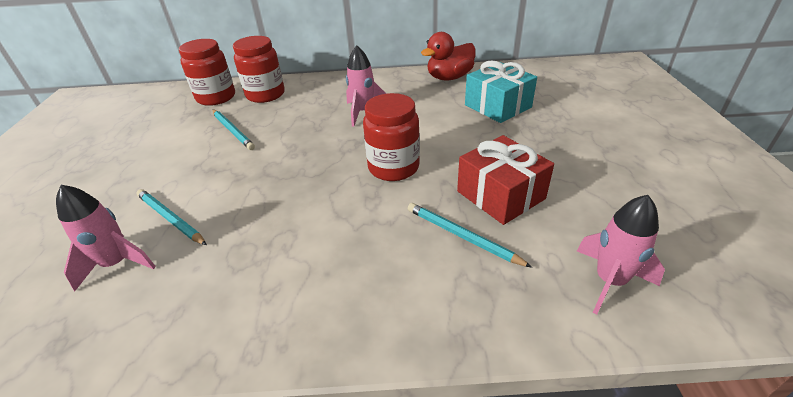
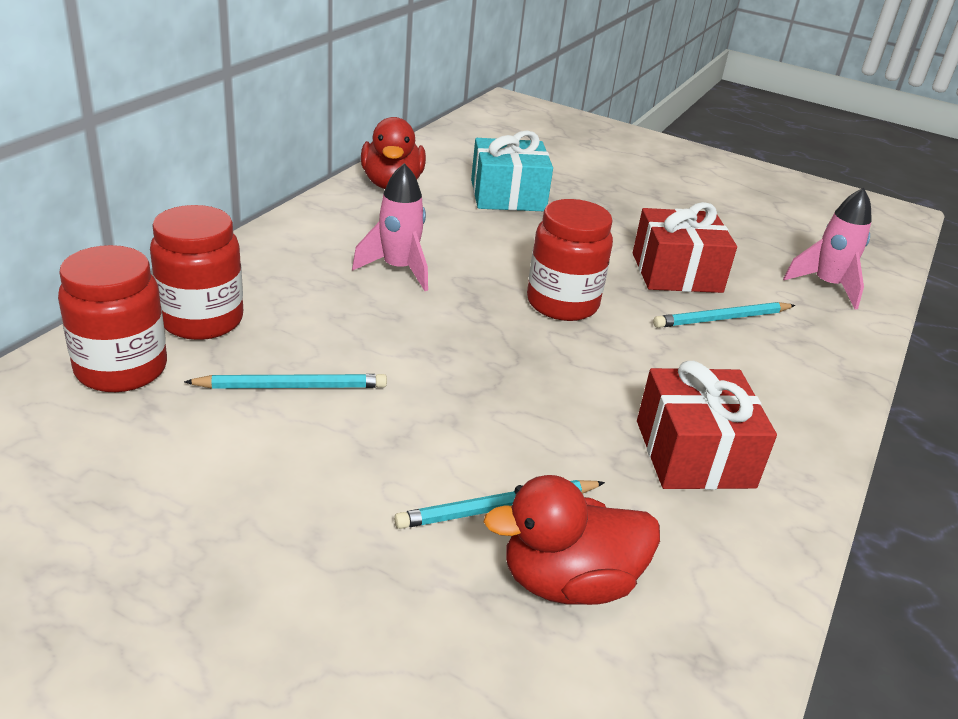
camera: 65 degrees left, 5 degrees down
pink rocket [56,185,156,291] -> red duck [484,475,660,605]
none -> red gift [637,361,777,490]

